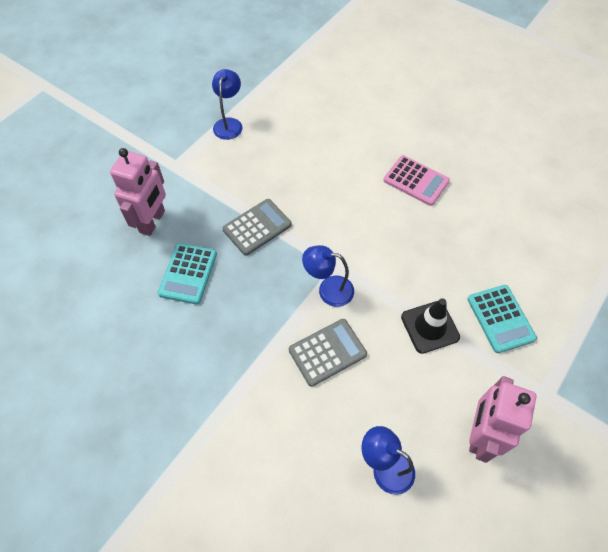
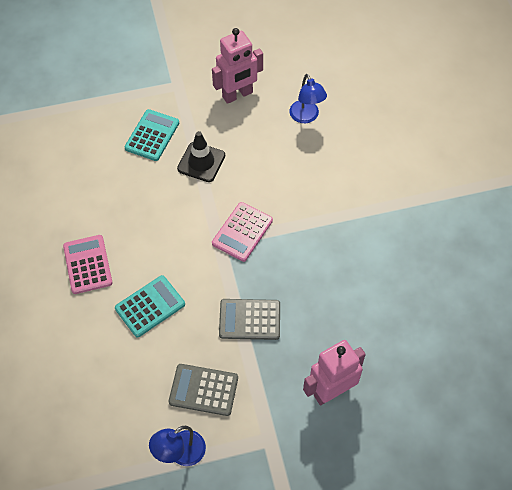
camera: 140 degrees left, 0 degrees up
turquoise calculator [158,243,217,304] -> turquoise calculator moved to [115,275,185,337]
grey calculator [289,319,367,387] -> grey calculator moved to [169,364,238,416]
blue lamp [302,245,354,307] -> pink calculator [212,202,273,262]

